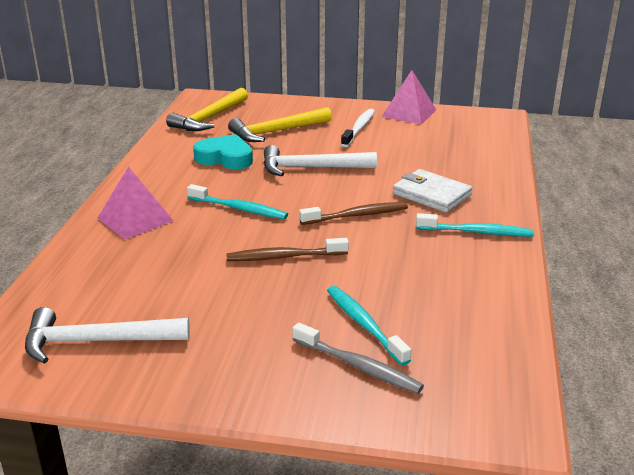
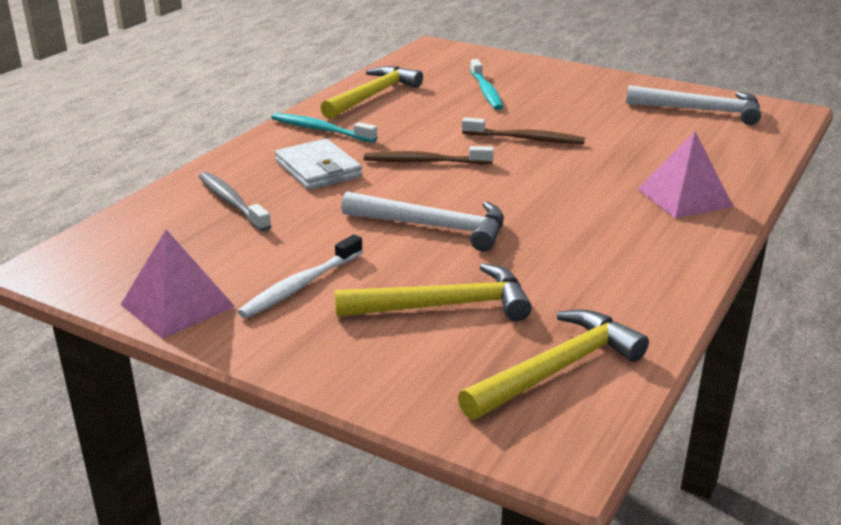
camera: 160 degrees left, 0 degrees up
turquoise toothbrush [187,184,288,219] -> none
turquoise heart [193,134,253,169] -> none
grey toothbrush [293,323,424,394] -> grey toothbrush moved to [198,172,271,231]
none -> yellow hammer [320,66,423,119]

